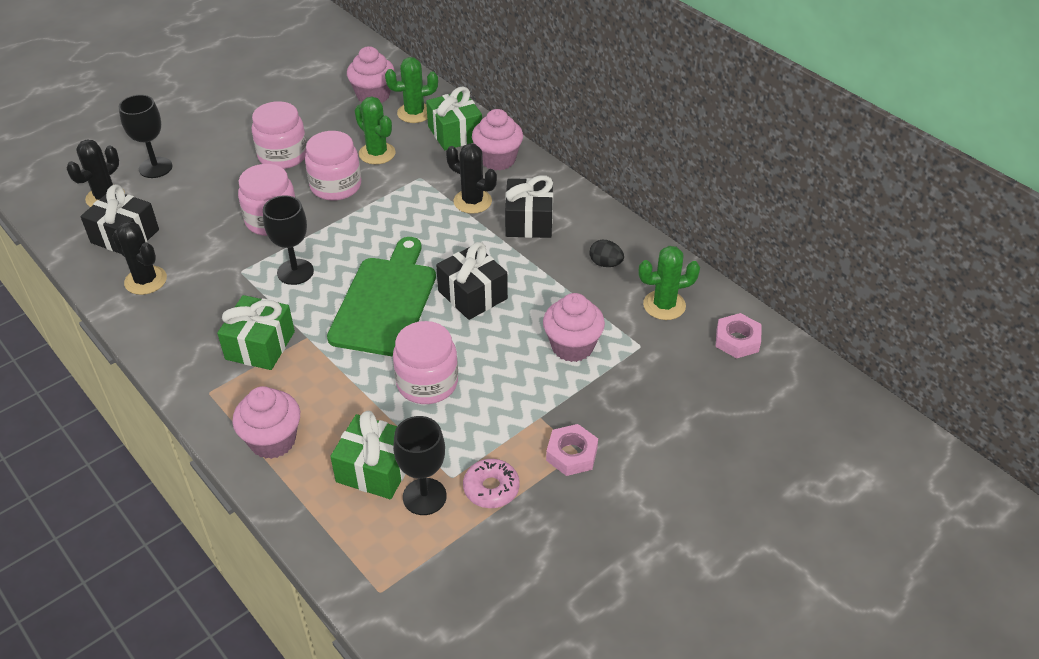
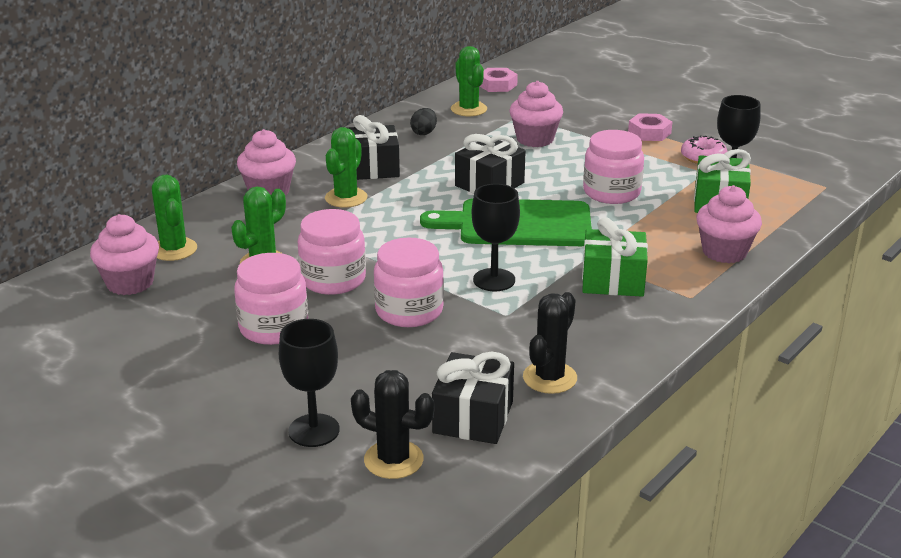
camera: 100 degrees left, 15 degrees down
green gift [426,86,482,150] -> none
black cactus [446,144,497,214] -> green cactus [325,127,367,208]

